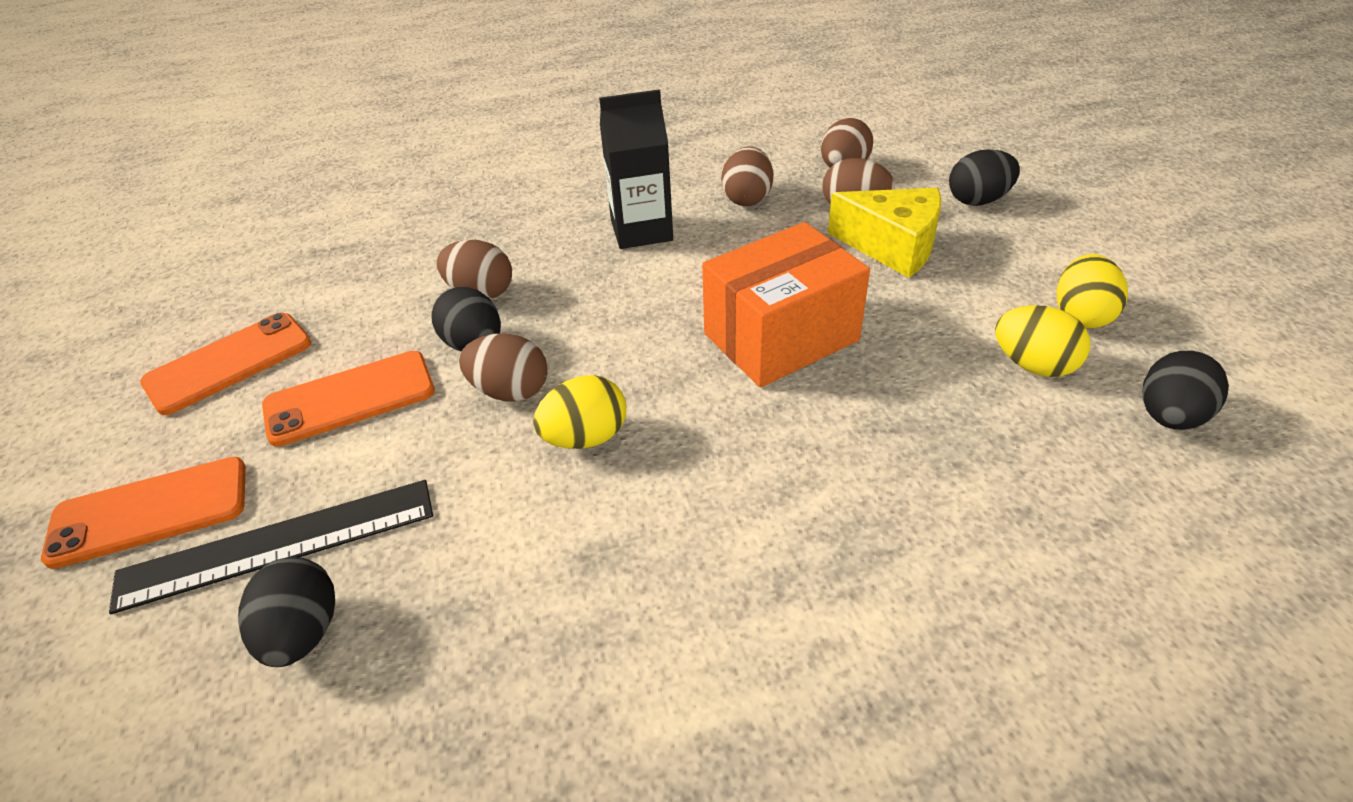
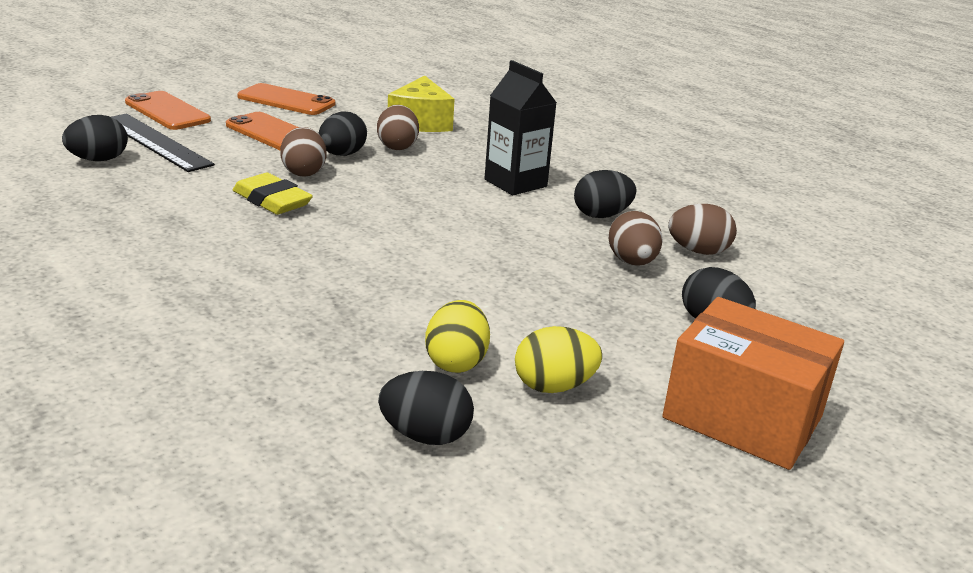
camera: 60 degrees right, 15 degrees down
yellow egg [533,375,626,449] -> yellow eraser [233,173,313,215]
orange box [702,222,870,387] -> orange box moved to [662,297,844,470]
brown egg [721,146,773,206] -> black egg [574,170,637,218]
yellow cheese [828,188,941,278] -> yellow cheese moved to [388,75,454,132]

